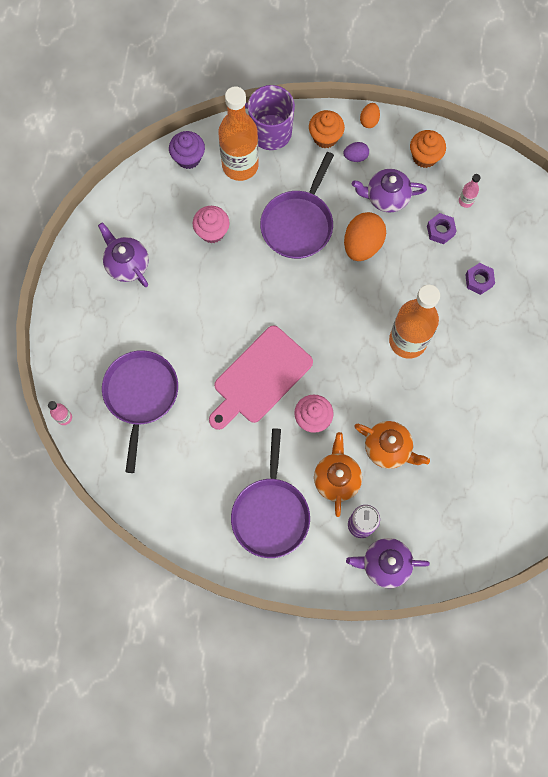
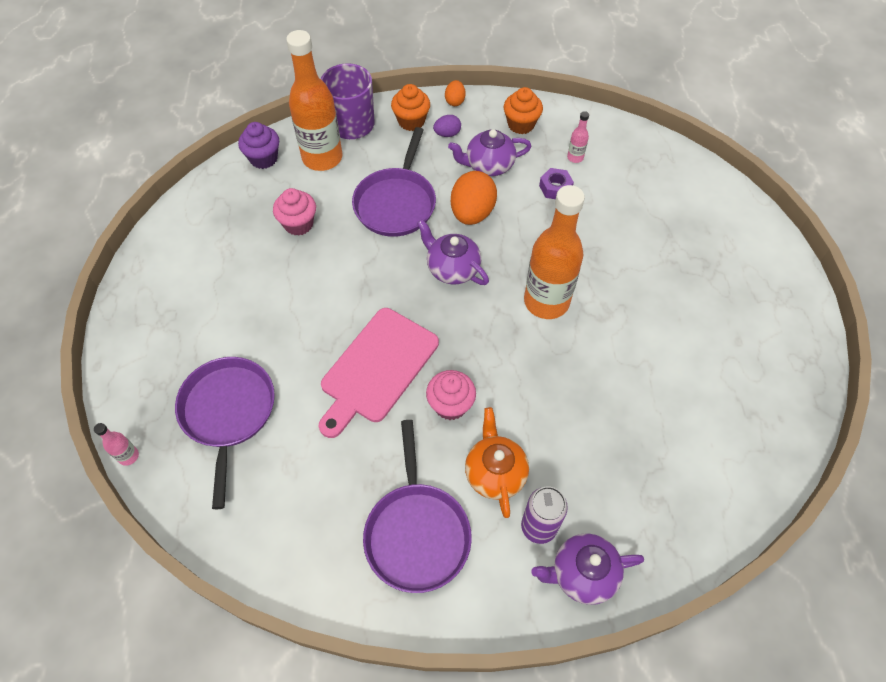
camera: 10 degrees left, 15 degrees down
purple teapot [98,222,149,287] -> purple teapot moved to [417,219,489,285]
orange teapot [354,421,430,469] -> none
purple nut [465,263,495,295] -> none

